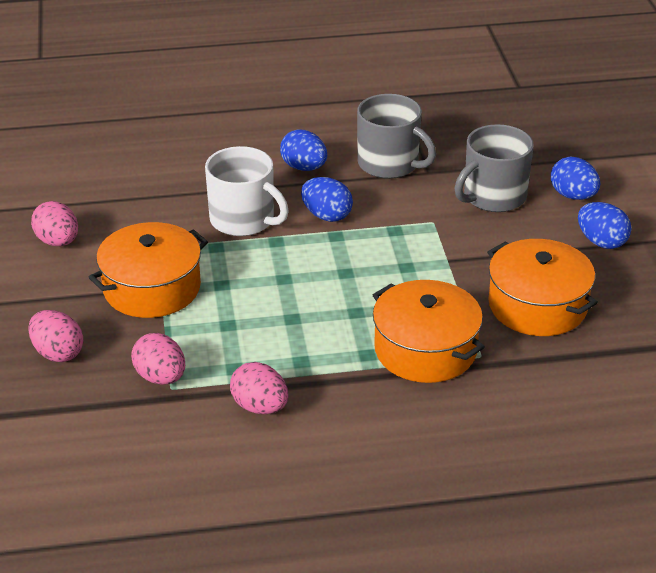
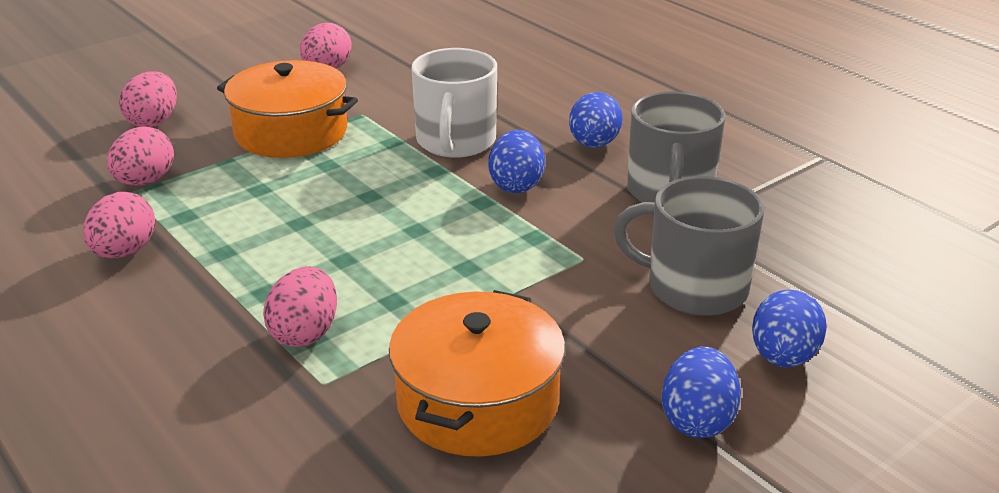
camera: 60 degrees right, 5 degrees down
orange pot [373,280,485,383] -> pink egg [263,267,337,347]

